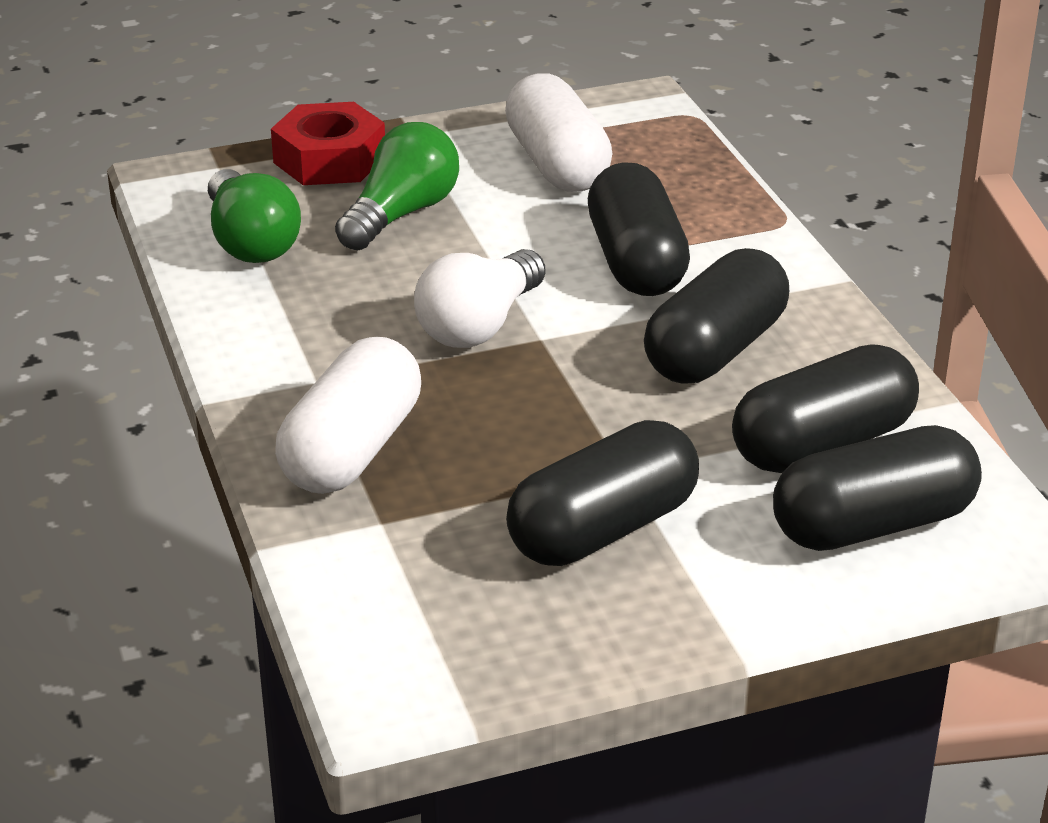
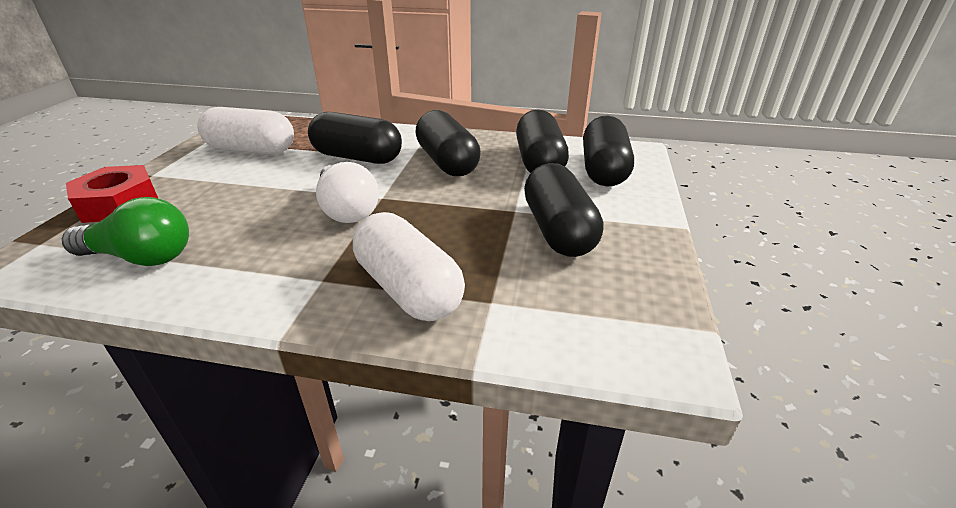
camera: 60 degrees left, 0 degrees up
green light bulb [335,122,459,250] -> none

